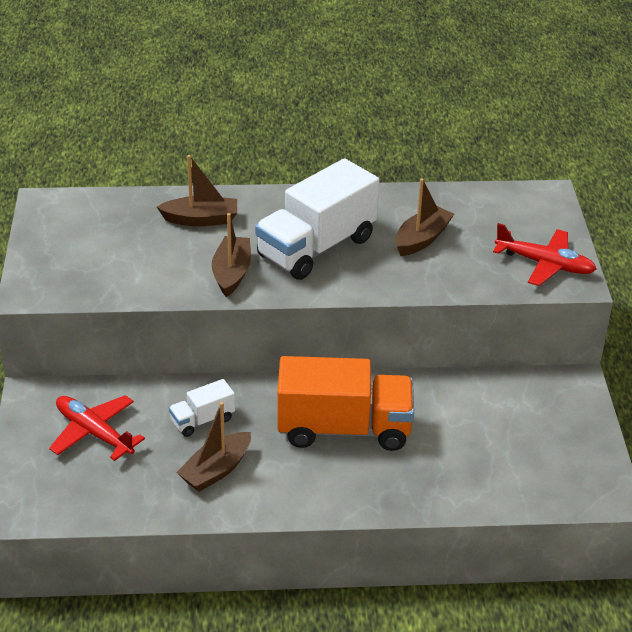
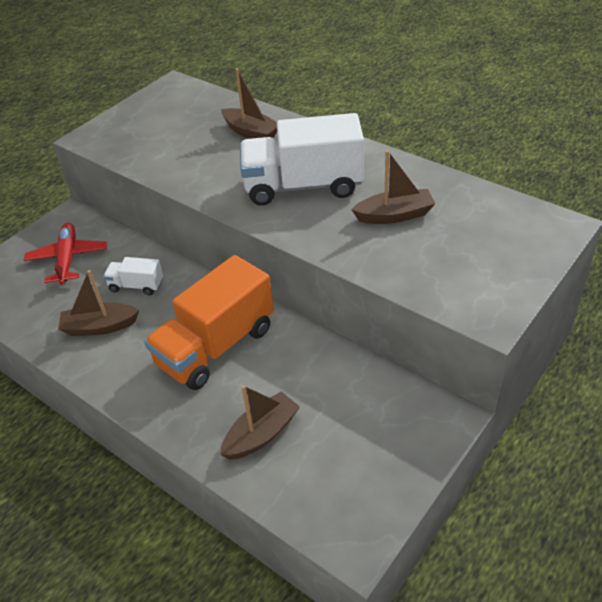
camera: 45 degrees right, 5 degrees up
brown boat [212,213,251,297] -> brown boat moved to [220,385,300,460]
orange truck [277,356,414,451] -> orange truck turned 90 degrees clockwise [144,255,274,390]
red plane [493,223,597,286] -> none

